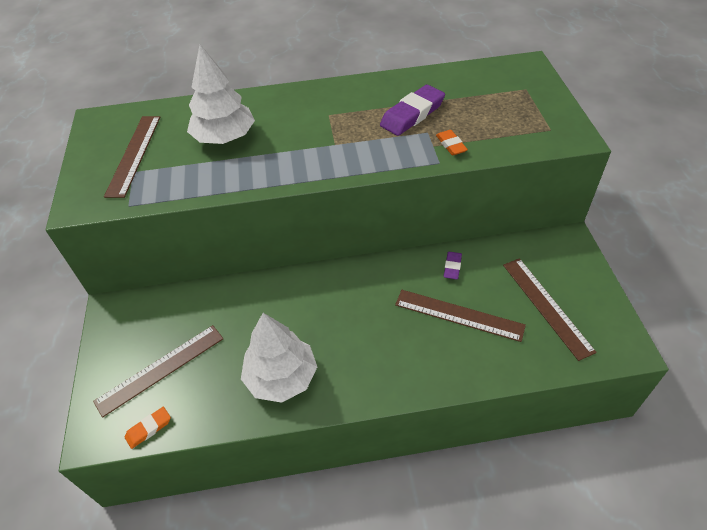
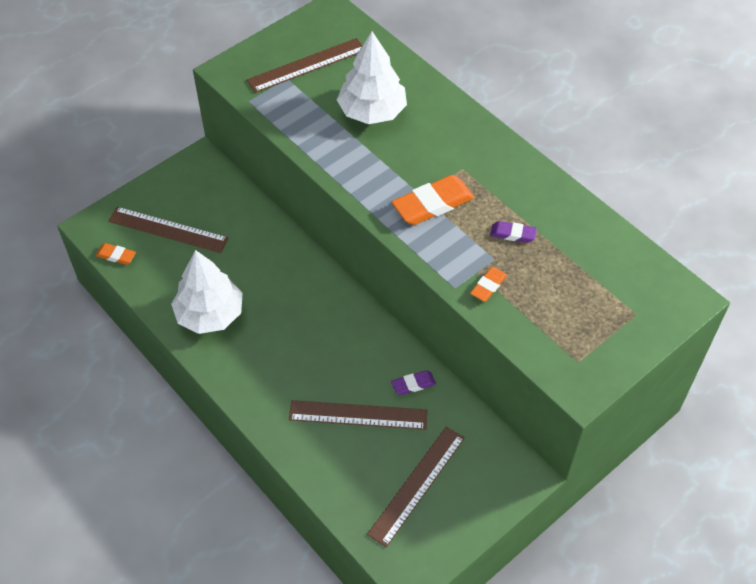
camera: 55 degrees right, 5 degrees up
purple eraser [380,85,445,136] -> purple eraser [490,221,537,243], size x0.53
brown ruler [395,290,526,342] -> brown ruler turned 75 degrees counterclockwise [289,400,427,430]
none -> orange eraser [392,175,475,225]

